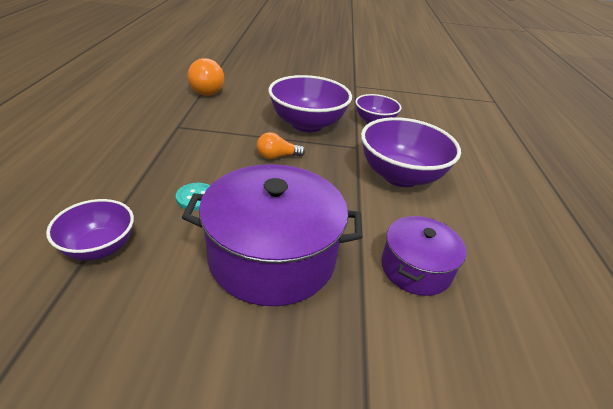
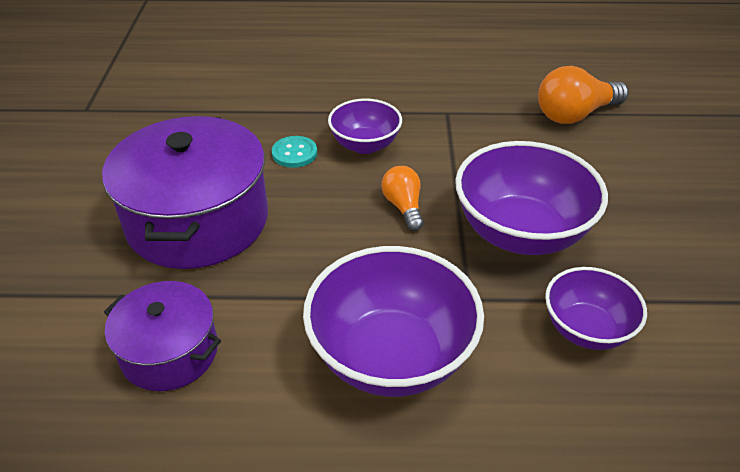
camera: 90 degrees right, 5 degrees up
purple bowl [46,199,134,260] -> purple bowl moved to [328,99,402,154]

